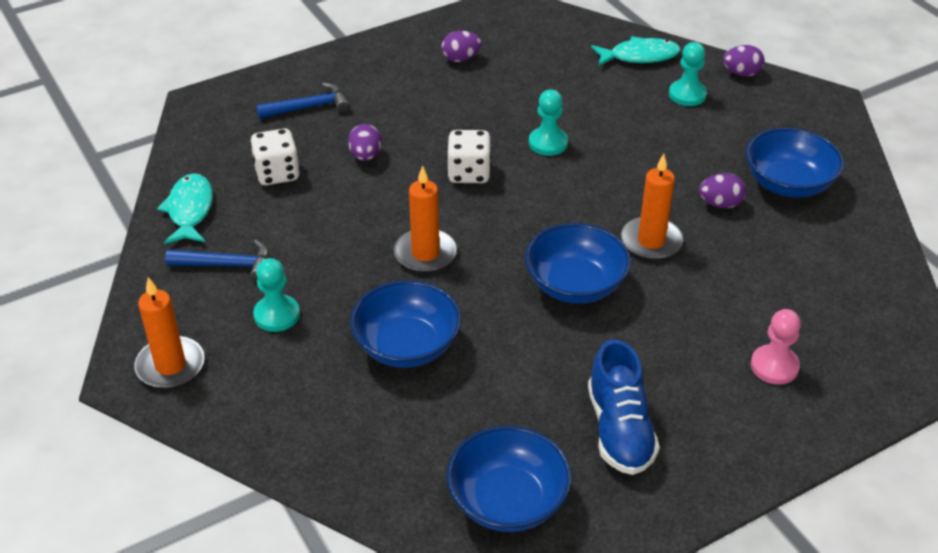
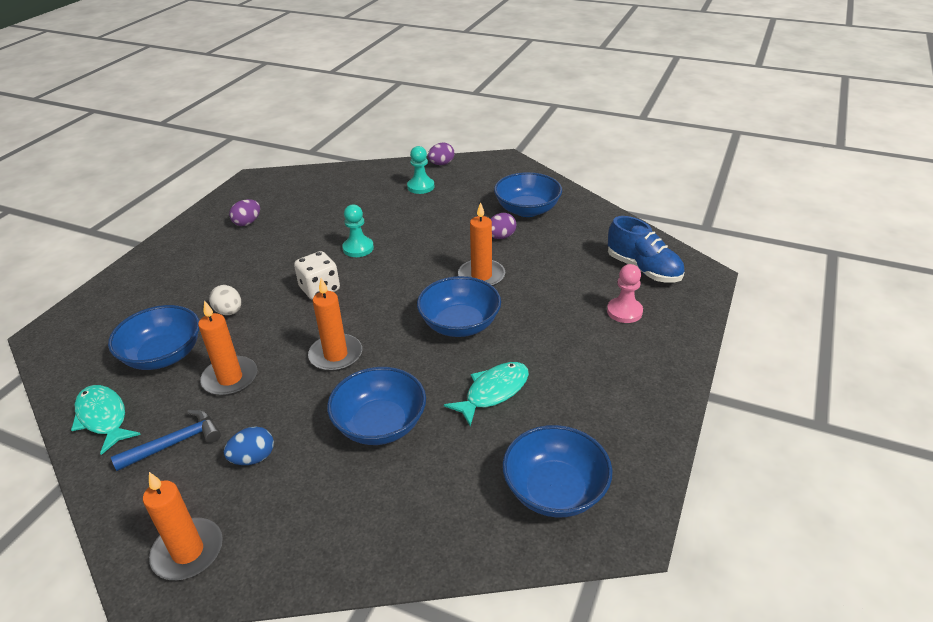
camera: 35 degrees left, 5 degrees down
white dice [250,128,300,185] -> blue bowl [108,305,199,370]
turquoise pawn [253,258,300,332] -> blue egg [224,426,274,465]
blue hammer [256,82,350,118] -> none
purple egg [348,124,382,161] -> white egg [209,285,241,315]
blue shoe [588,339,660,475] -> blue shoe moved to [608,216,684,282]
turquoise fish [591,36,680,66] -> turquoise fish moved to [444,362,529,426]
none -> orange candle [198,300,257,396]

